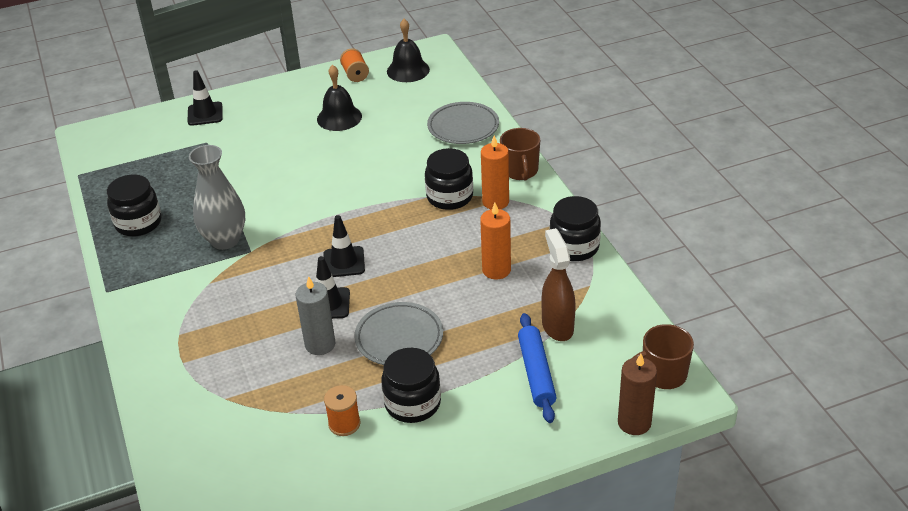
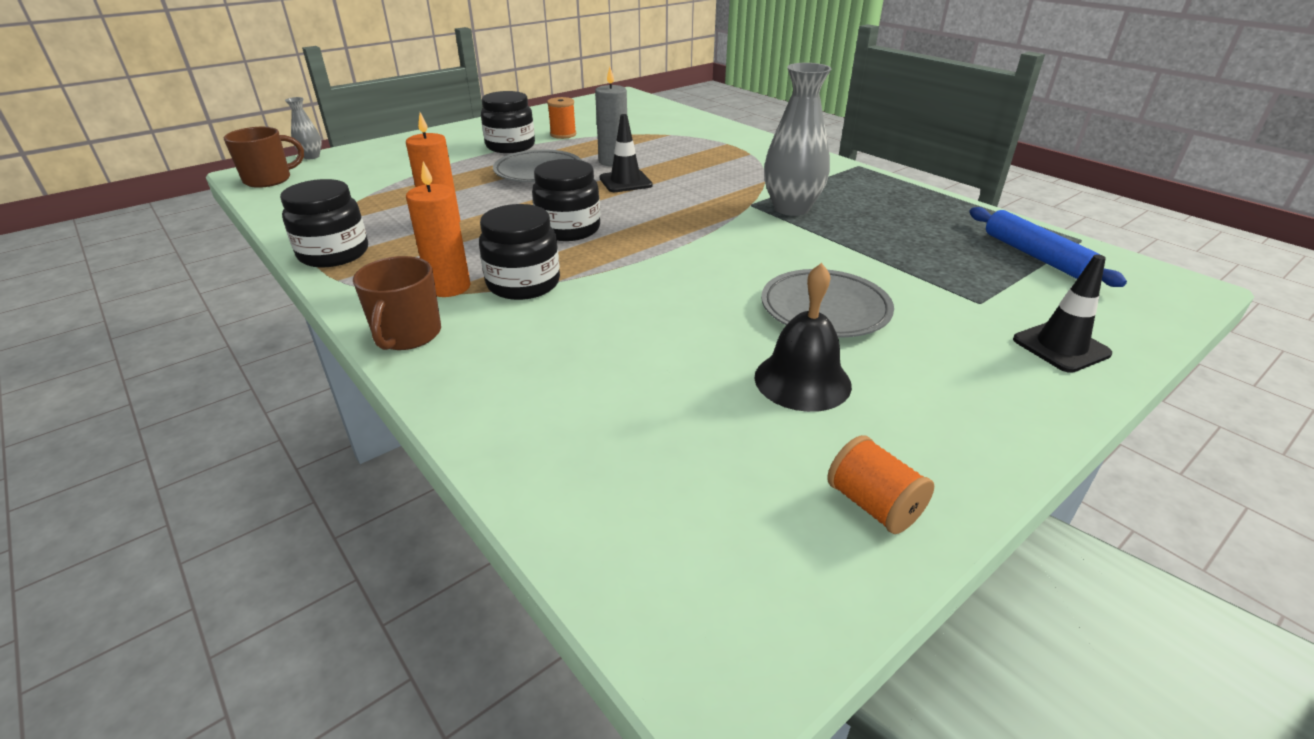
camera: 160 degrees right, 5 degrees down
black jar [107,175,161,237] -> black jar moved to [532,159,600,241]
black traffic cone [323,215,365,277] -> none
black bell [387,19,430,82] -> none
grey plate [427,102,499,144] -> grey plate moved to [761,269,894,338]
brown mug [500,128,540,180] -> brown mug turned 150 degrees counterclockwise [353,256,441,350]
blue rolling pin [518,313,557,423] -> blue rolling pin moved to [969,207,1127,287]
brown spray bottle [542,228,576,341] -> none
brown candle [618,354,657,435] -> grey vase [285,97,322,159]

